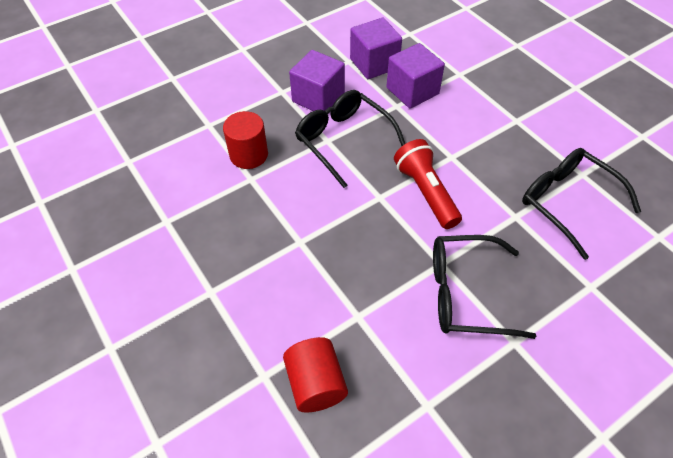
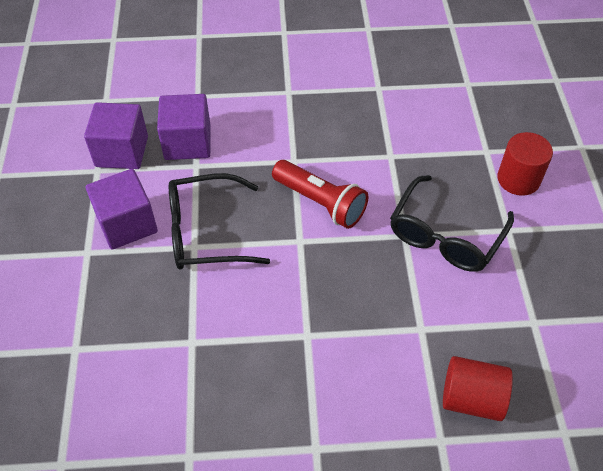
camera: 60 degrees left, 0 degrees up
red cylinder [223,111,268,169] -> red cylinder moved to [497,132,553,196]
red flashlight [394,139,462,229] -> red flashlight turned 150 degrees counterclockwise [272,160,369,229]
black glasses [522,148,641,260] -> none

